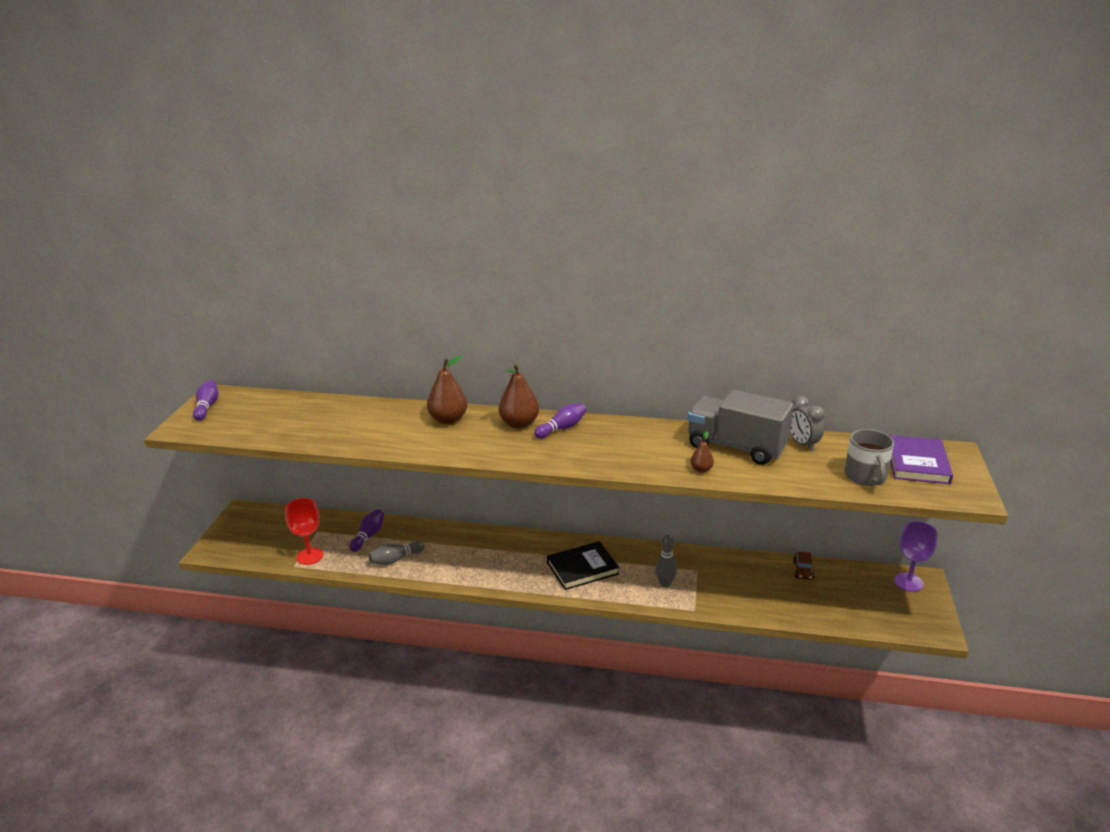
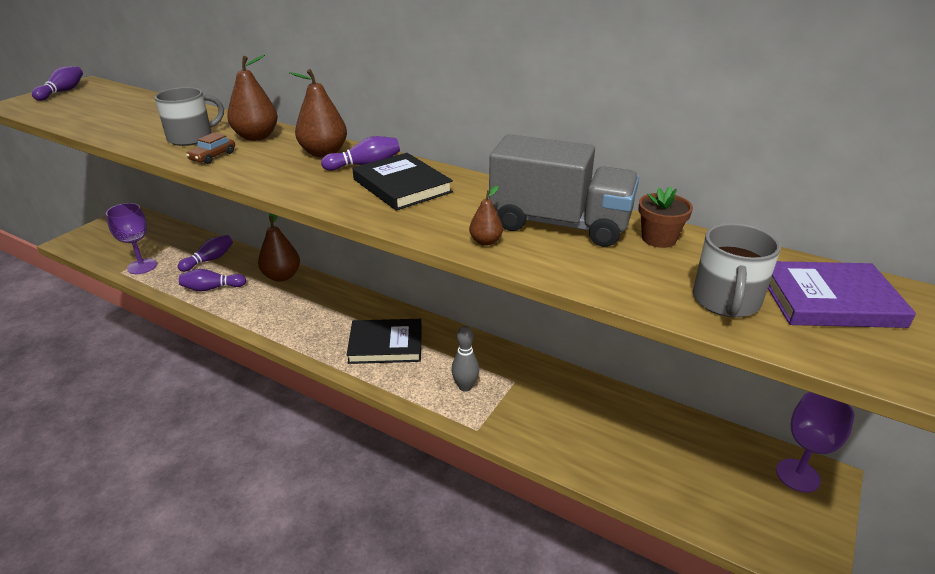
camera: 20 degrees right, 5 degrees up
red goblet [285,498,323,565] -> purple goblet [106,203,157,274]
grey bowling pin [369,541,425,565] -> purple bowling pin [179,269,246,291]
grey truck [687,390,794,465] -> grey truck turned 150 degrees clockwise [489,134,639,247]
grey clock [790,396,825,451] -> brown flower pot [638,187,693,248]
brown car [793,552,815,580] -> brown car moved to [186,132,235,164]
purple book [889,435,953,484] -> purple book turned 60 degrees clockwise [768,261,916,328]
none -> grey mug [154,87,224,146]
none -> brown pear [258,213,300,282]
none -> black book [353,153,453,211]

